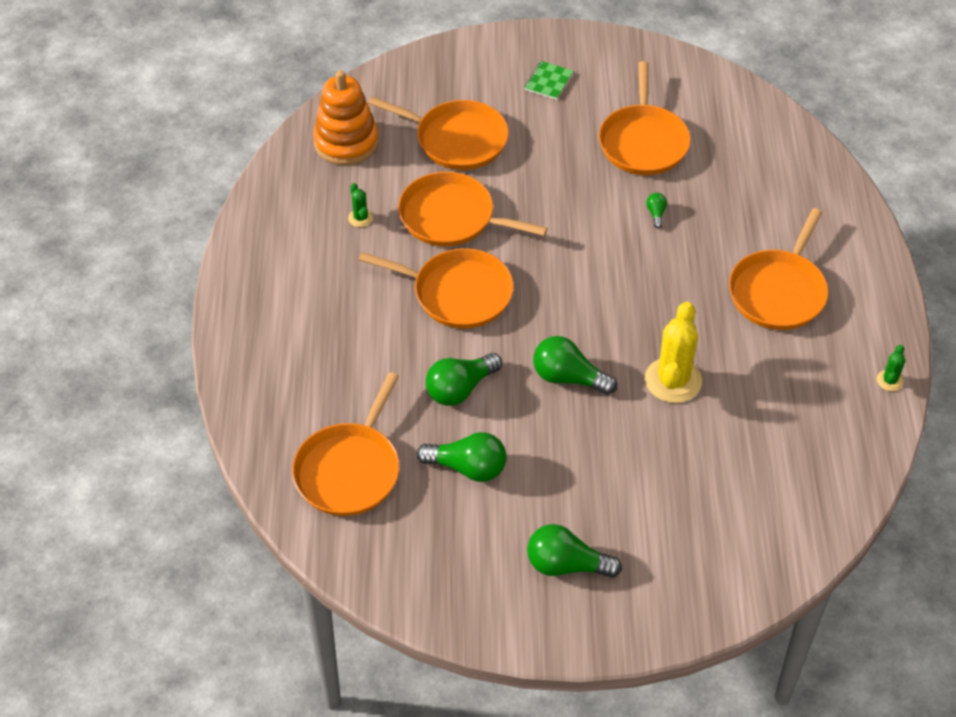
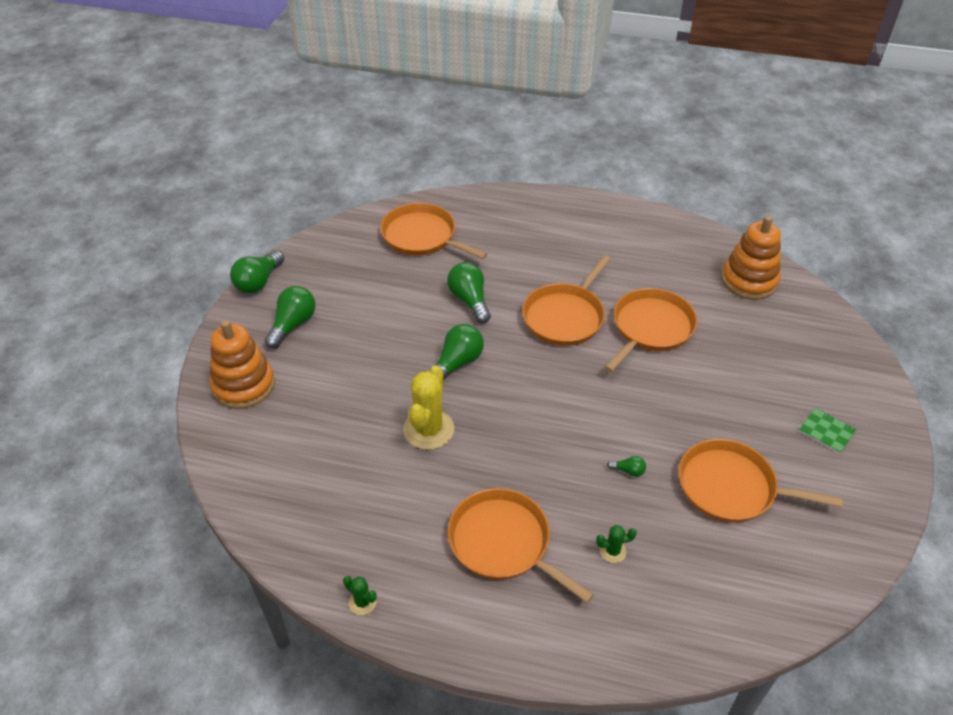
camera: 105 degrees right, 5 degrees down
green cactus [348,183,373,227] -> green cactus moved to [596,525,637,563]
orange pan [368,97,509,170] -> none
green light bulb [416,432,507,482] -> green light bulb moved to [230,250,284,294]
yellow cactus [645,302,702,403] -> yellow cactus turned 75 degrees clockwise [403,366,454,450]
none -> orange stacking toy [210,320,275,409]

